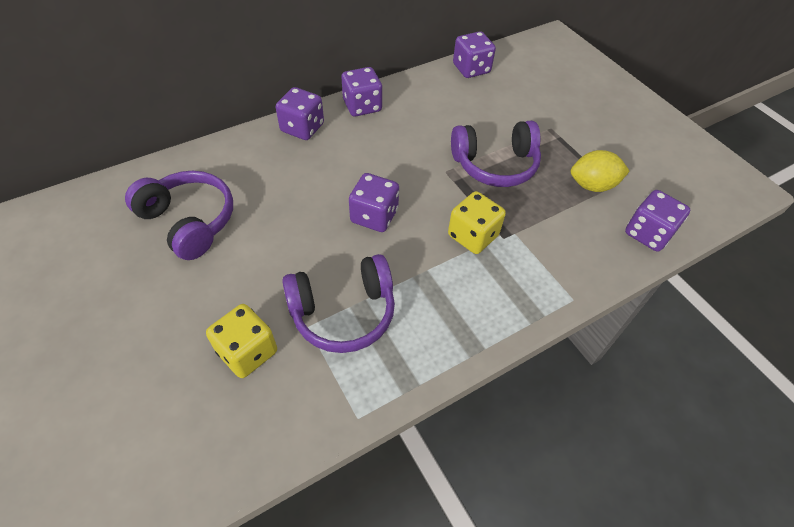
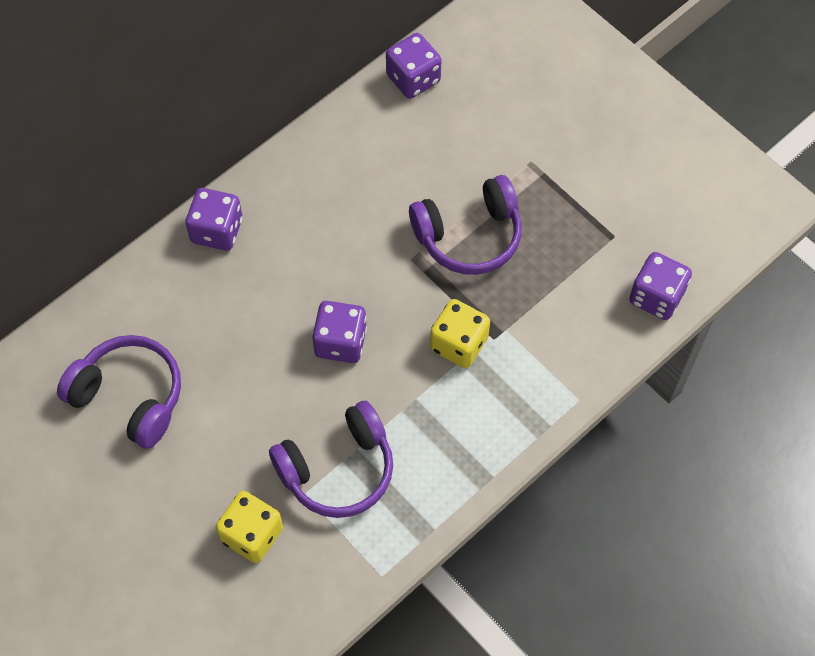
camera: 10 degrees left, 10 degrees up
purple dice [341,67,382,117] -> none
yellow lemon [570,150,630,192] -> none

